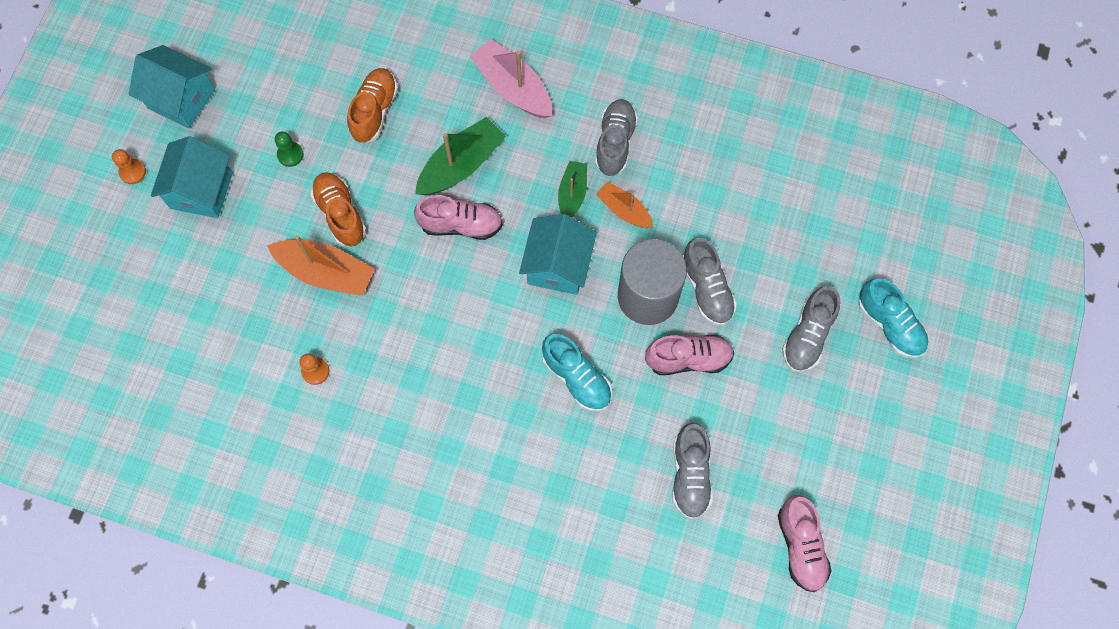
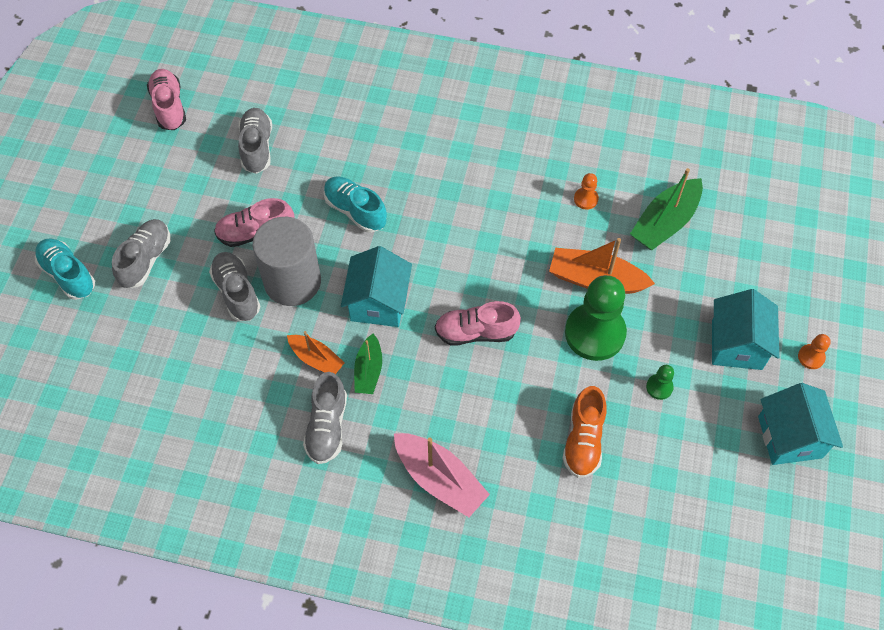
camera: 175 degrees right, 10 degrees down
turquoise house [129,45,215,128] -> turquoise house turned 60 degrees clockwise [758,383,843,465]
orange shoe [310,172,366,247] -> green pawn [565,275,627,361]
green boat [415,117,506,195] -> green boat moved to [630,168,703,250]

